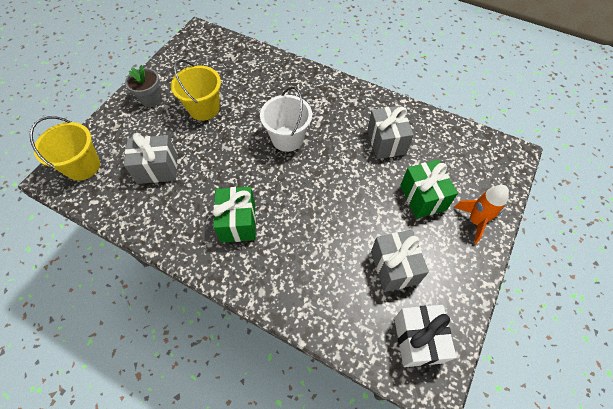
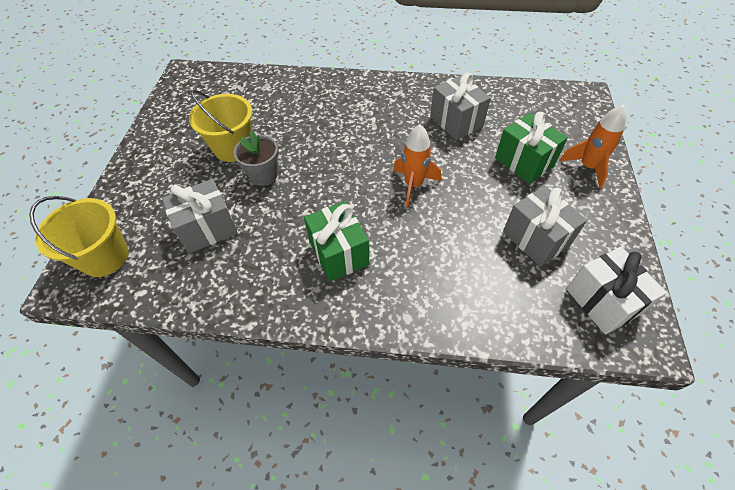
camera: 20 degrees left, 5 degrees down
grey flower pot [125,65,162,107] -> grey flower pot moved to [233,131,279,186]
white bucket [260,87,312,152] -> none
none -> orange rocket [393,124,441,207]

